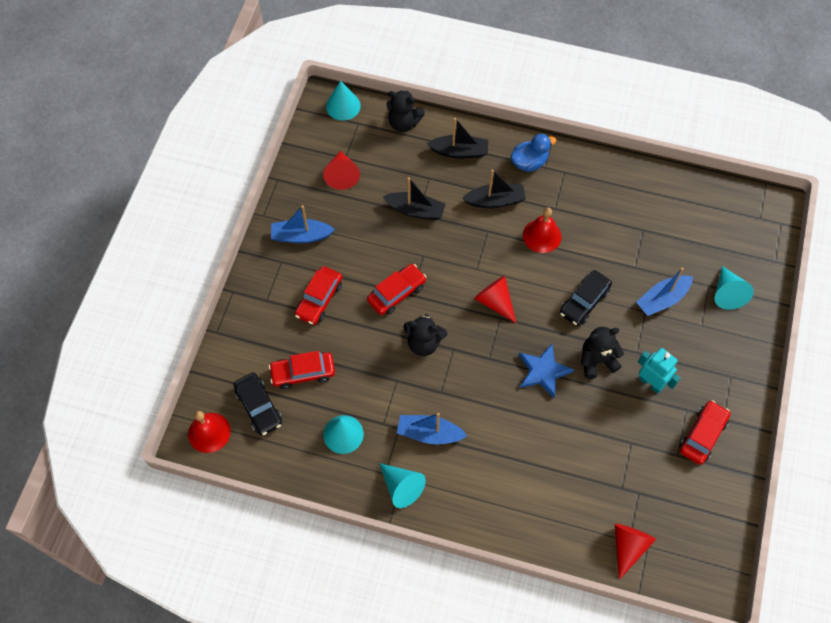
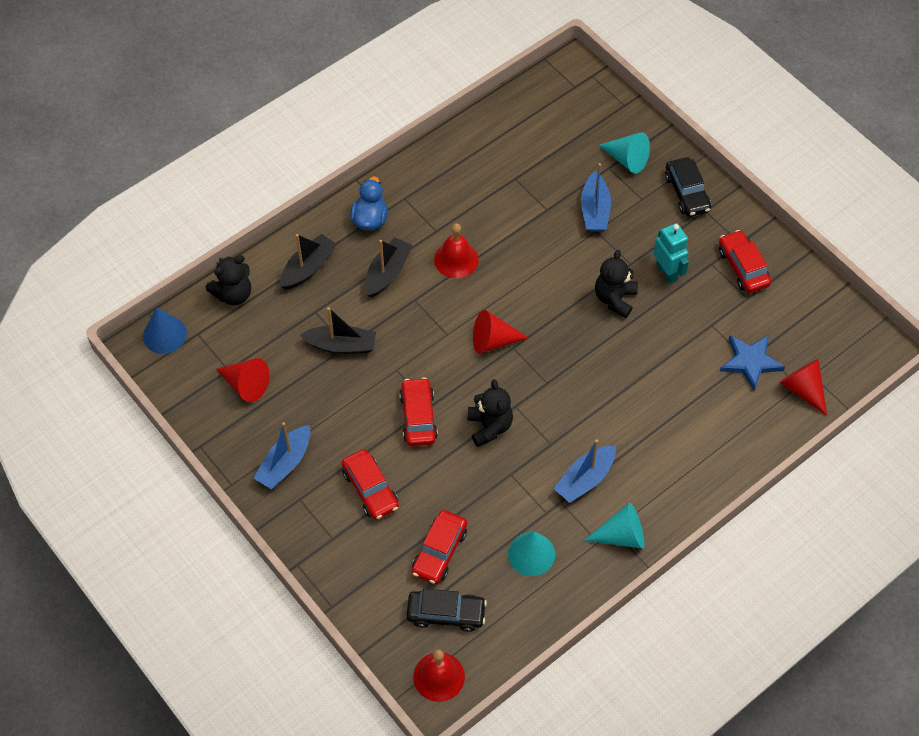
camera: 55 degrees left, 5 degrees down
turquoise cone [326,80,361,121] -> blue cone [143,307,187,354]
black boat [383,177,446,220] -> black boat turned 45 degrees clockwise [300,307,376,354]
black teddy bear [404,314,447,356] -> black teddy bear turned 60 degrees counterclockwise [468,379,513,447]
blue star [519,344,574,398] -> blue star moved to [720,335,785,391]
black car [560,270,612,326] -> black car moved to [665,157,711,217]
turquoise robot [638,348,680,394] -> turquoise robot turned 75 degrees clockwise [653,223,689,284]

